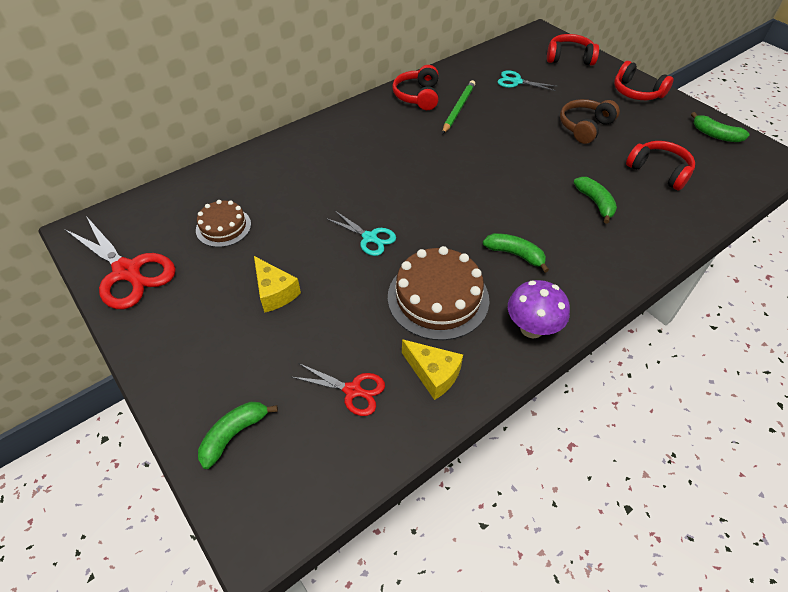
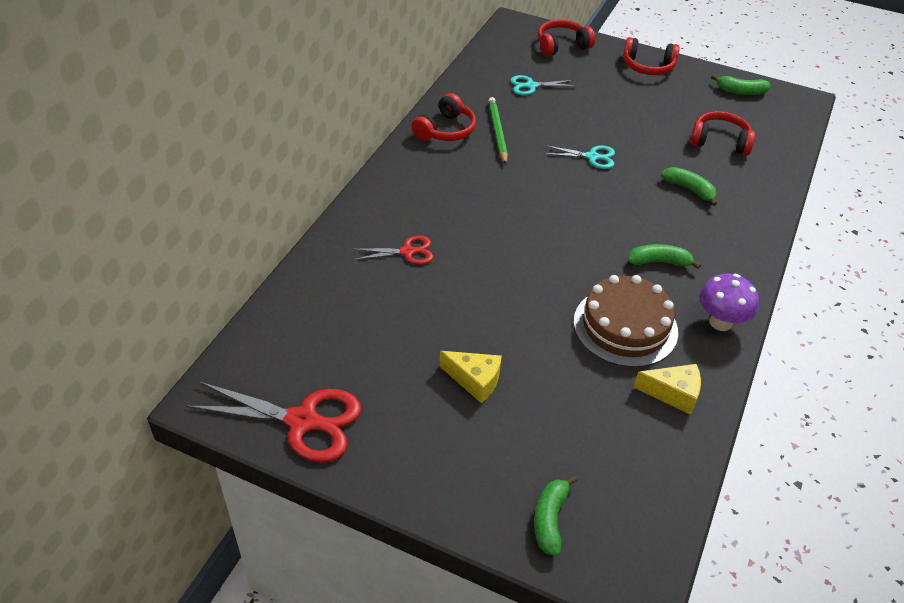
camera: 30 degrees left, 5 degrees down
brown cake [196,200,251,247] -> none
red scissors [292,363,385,416] -> red scissors moved to [352,236,433,265]
turquoise scissors [326,211,396,256] -> turquoise scissors moved to [544,145,615,169]
red headphones [392,65,438,110] -> red headphones turned 120 degrees counterclockwise [412,93,476,141]
brown headphones [560,99,620,144] -> none

